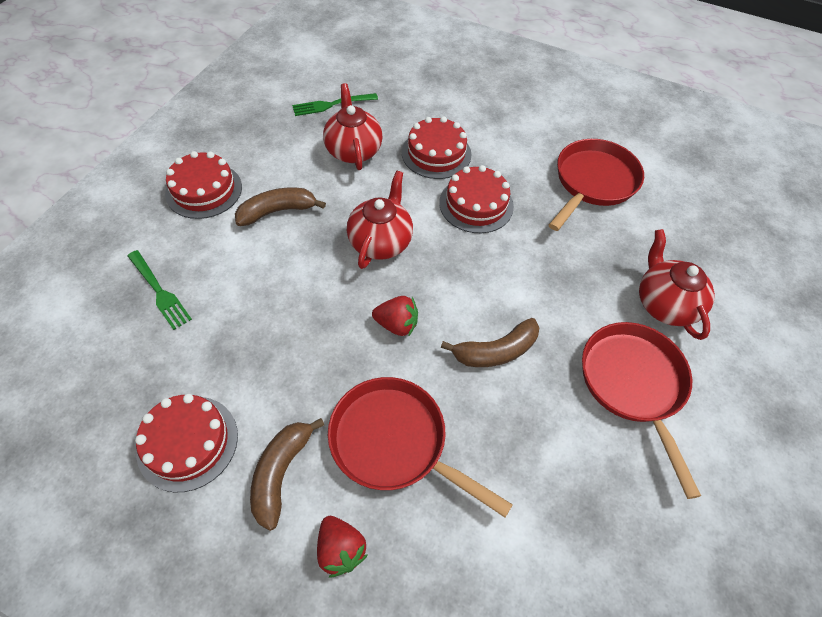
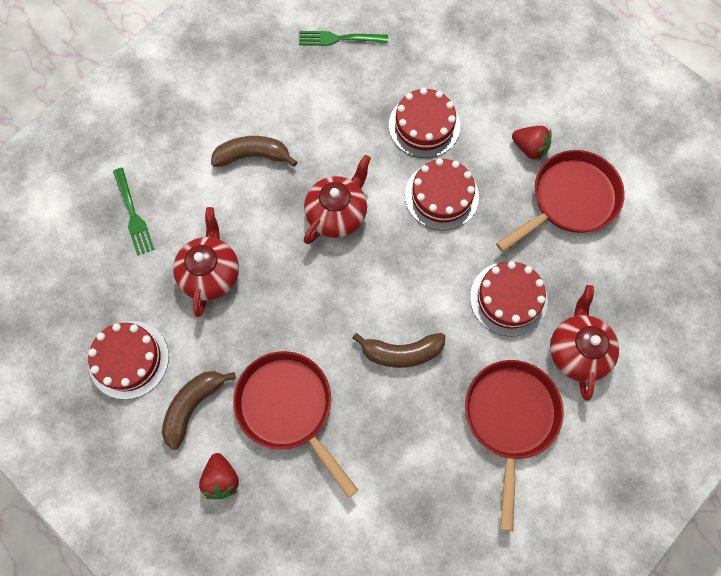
camera: 20 degrees right, 15 degrees up
red cake [165,151,242,219] -> red cake moved to [470,261,548,337]
red teapot [323,83,383,170] -> red teapot moved to [173,207,239,317]
red strawberry [372,296,418,336] -> red strawberry moved to [512,126,552,160]

